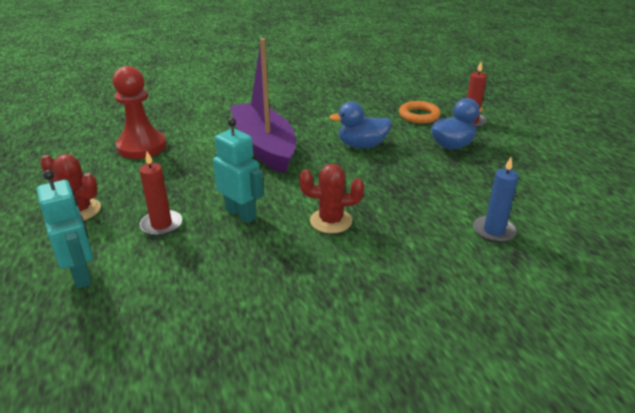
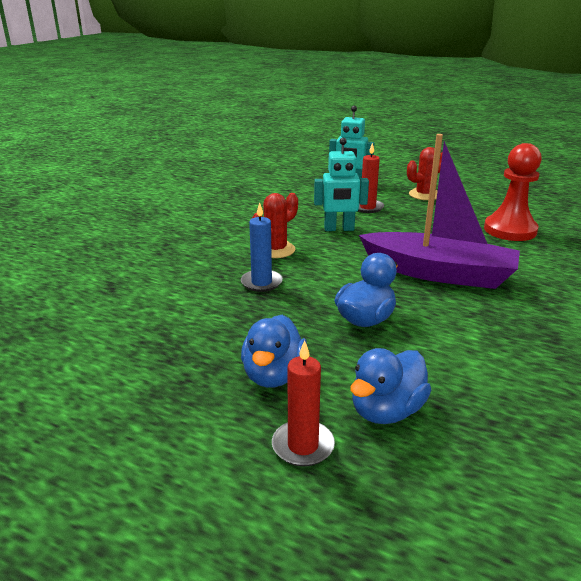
camera: 135 degrees right, 5 degrees down
orange ring [399,101,440,124] -> blue duck [350,348,431,424]
blue candle [473,157,518,243] -> blue candle moved to [241,202,283,292]

